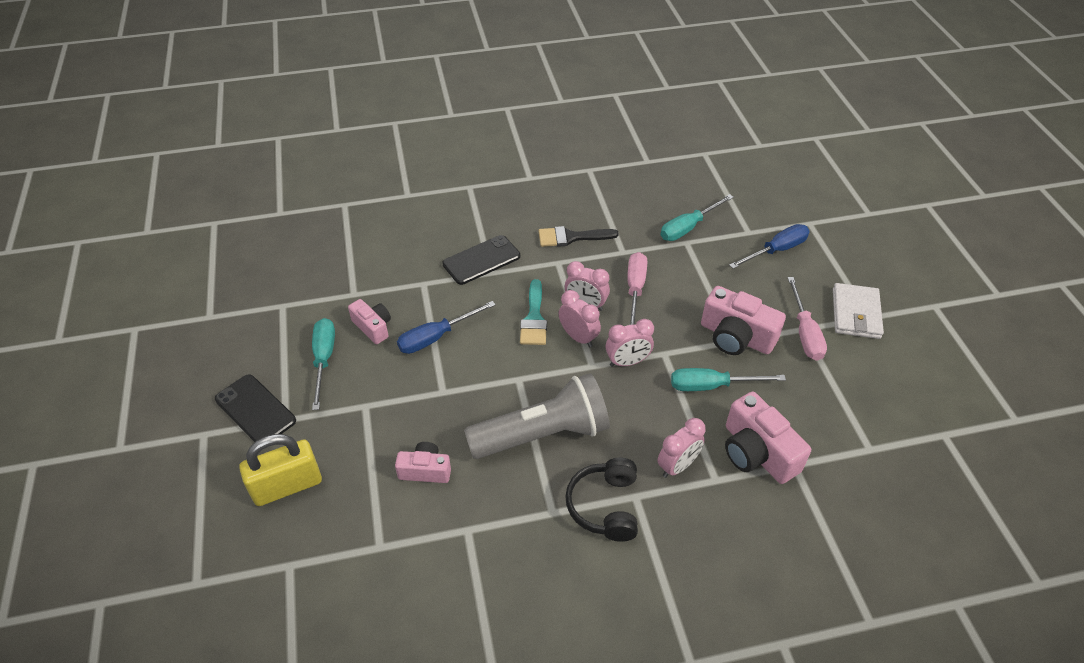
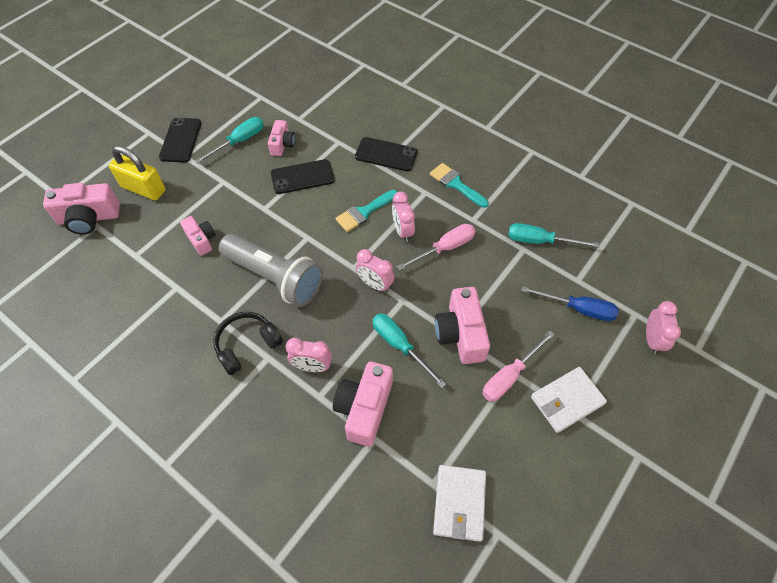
camera: 50 degrees right, 10 degrees up
blue screwdriver [397,301,496,354] -> black phone [271,159,334,194]
black brush [539,226,619,247] -> turquoise brush [430,163,489,208]
pink clock [559,290,601,347] -> pink clock moved to [646,301,681,355]
none -> pink camera [43,183,120,235]
none -> white wallet [433,465,486,542]

